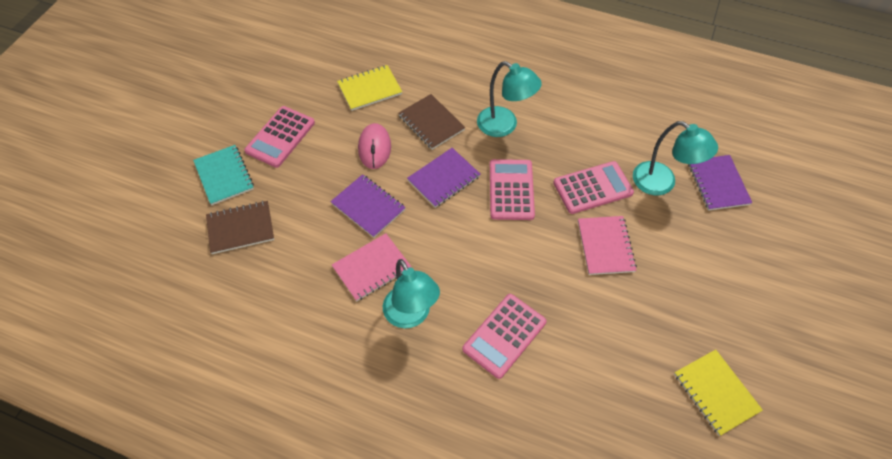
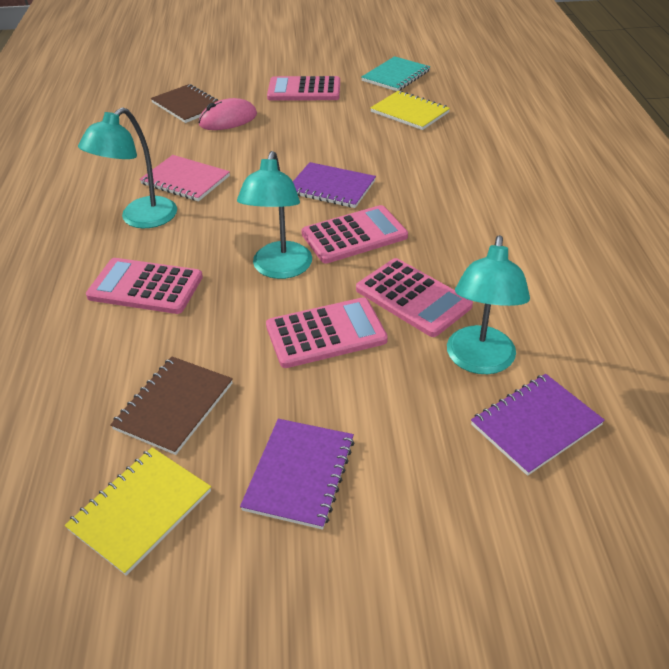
camera: 65 degrees right, 15 degrees down
turquoise notebook [193,145,254,205] -> turquoise notebook moved to [362,56,430,91]
purple notebook [330,174,406,238] -> purple notebook moved to [240,419,354,530]
pink mouse [358,123,391,169] -> pink mouse moved to [199,98,257,130]
brown notebook [398,94,465,150] -> brown notebook moved to [110,357,233,455]
turquoise lamp [477,61,542,137] -> turquoise lamp moved to [237,151,312,279]
pink notebook [578,216,637,275] -> pink calculator [266,297,388,368]

